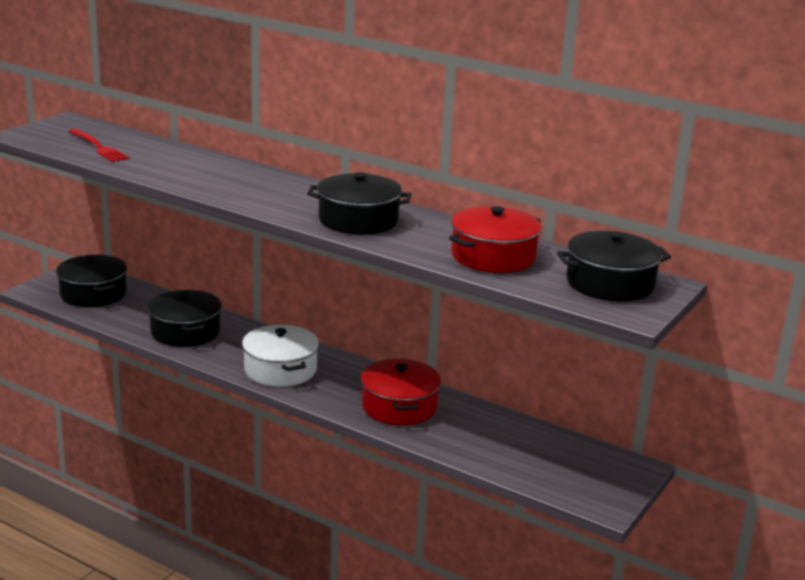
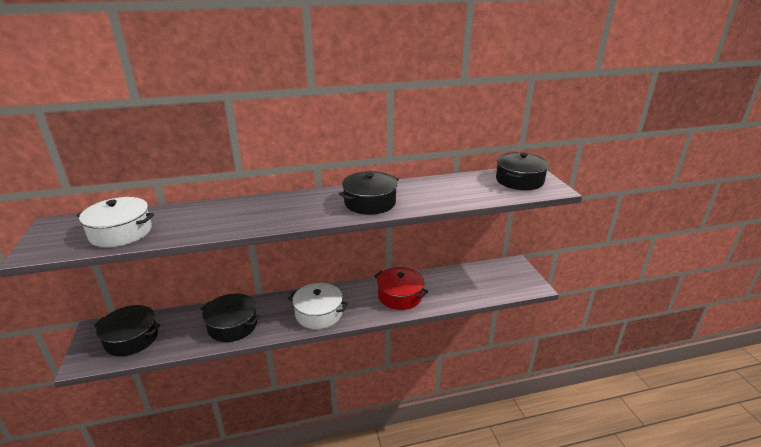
camera: 45 degrees left, 5 degrees up
red fork [68,129,129,162] -> white pot [77,197,154,248]
red pot [449,206,542,273] -> none

